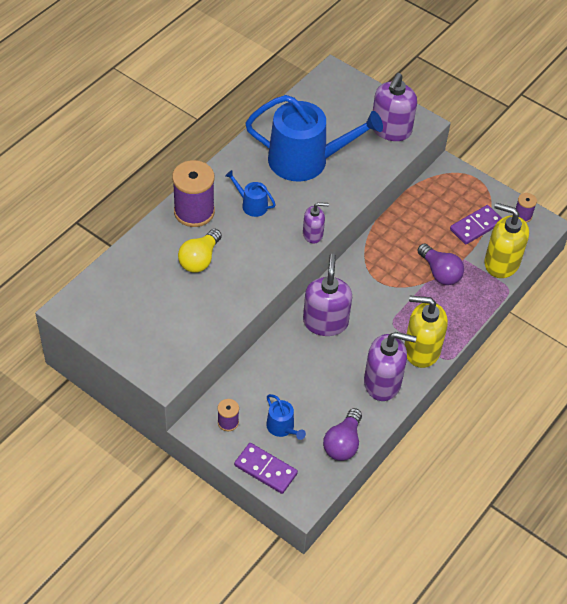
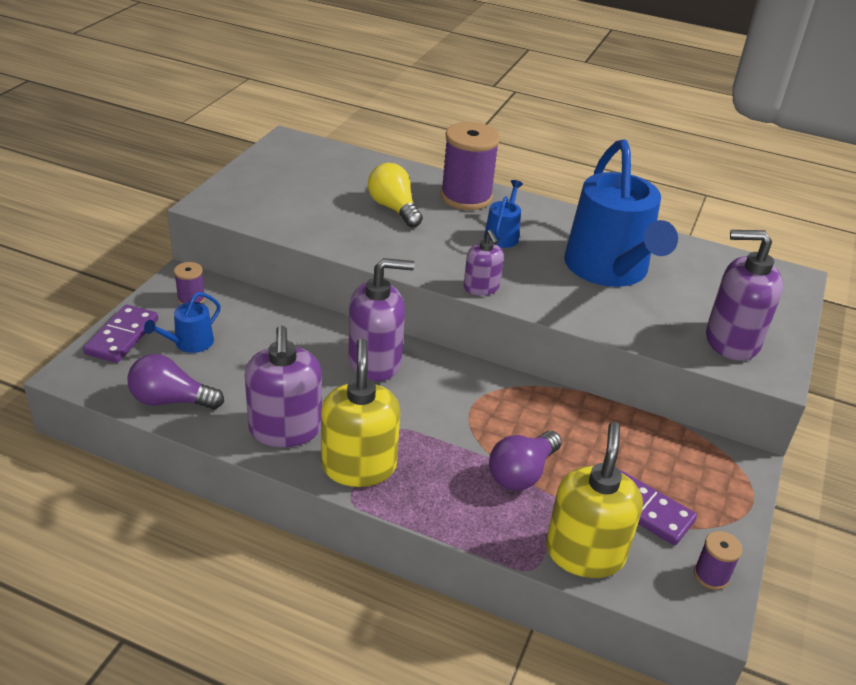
camera: 75 degrees right, 15 degrees down
yellow light bulb [178,229,222,273] -> yellow light bulb turned 45 degrees clockwise [368,163,423,227]

